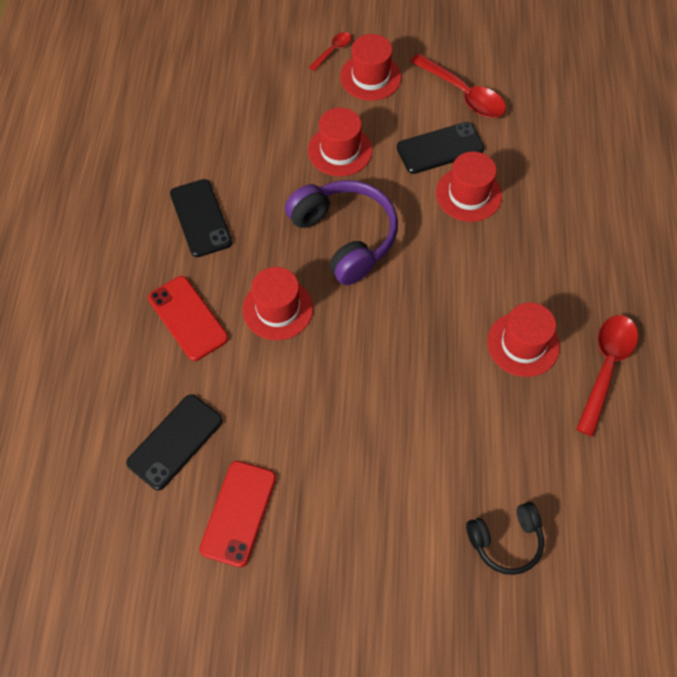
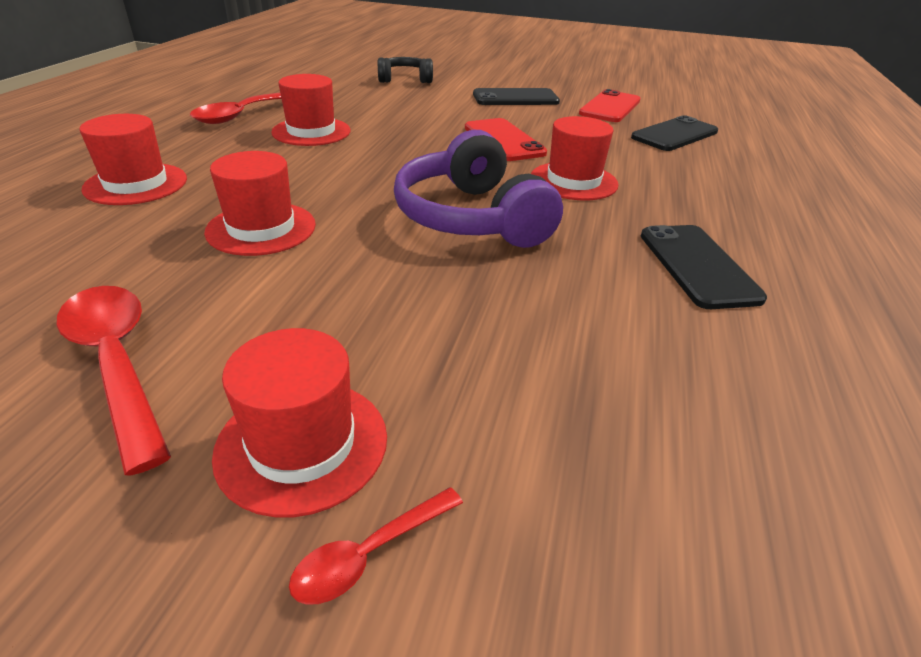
camera: 170 degrees left, 25 degrees down
red phone [148,276,229,361] -> red phone moved to [465,118,547,161]
red hat [308,107,372,177] -> red hat moved to [79,114,187,205]
black phone [397,122,485,174] -> black phone moved to [473,88,560,105]

